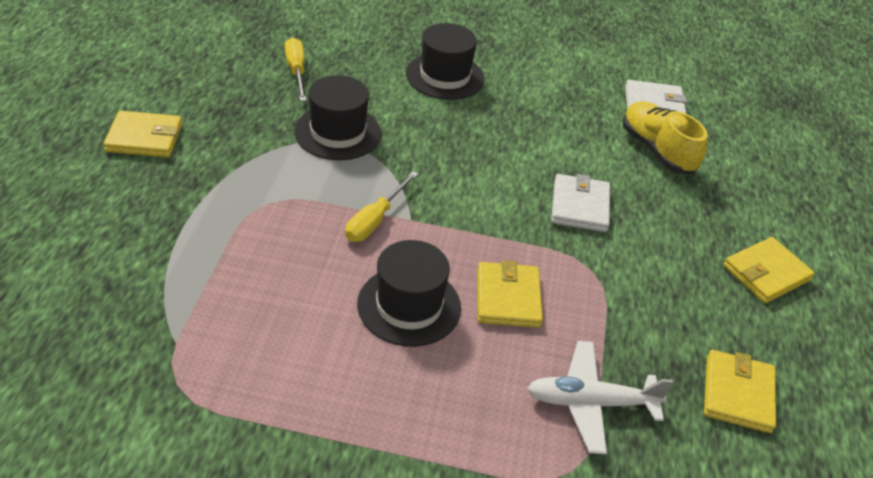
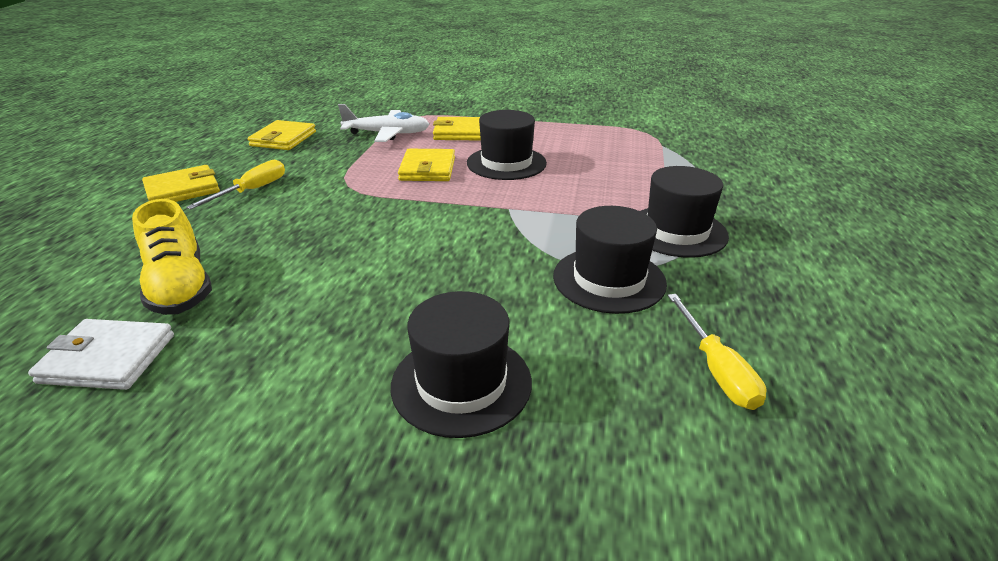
camera: 175 degrees left, 10 degrees down
yellow wallet [103,111,182,157] -> yellow wallet moved to [433,117,481,140]
yellow screwdriver [345,171,419,242] -> yellow screwdriver moved to [186,160,285,209]
white wallet [551,174,610,232] -> none
none -> black hat [641,166,729,258]

